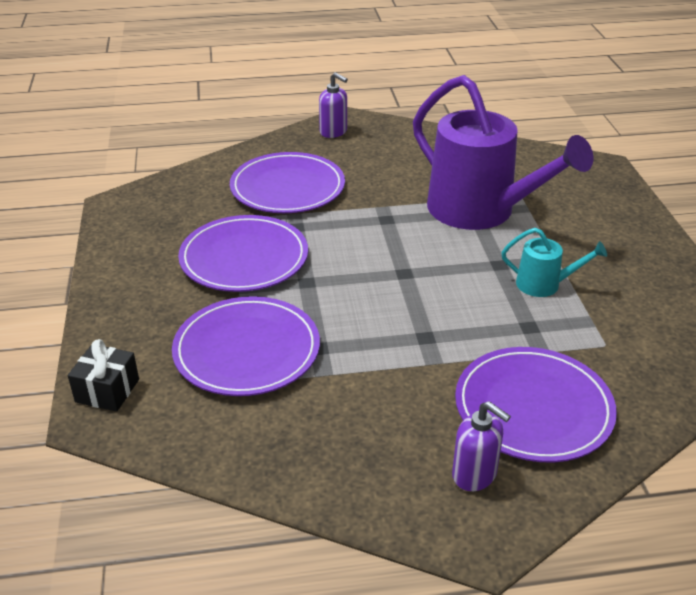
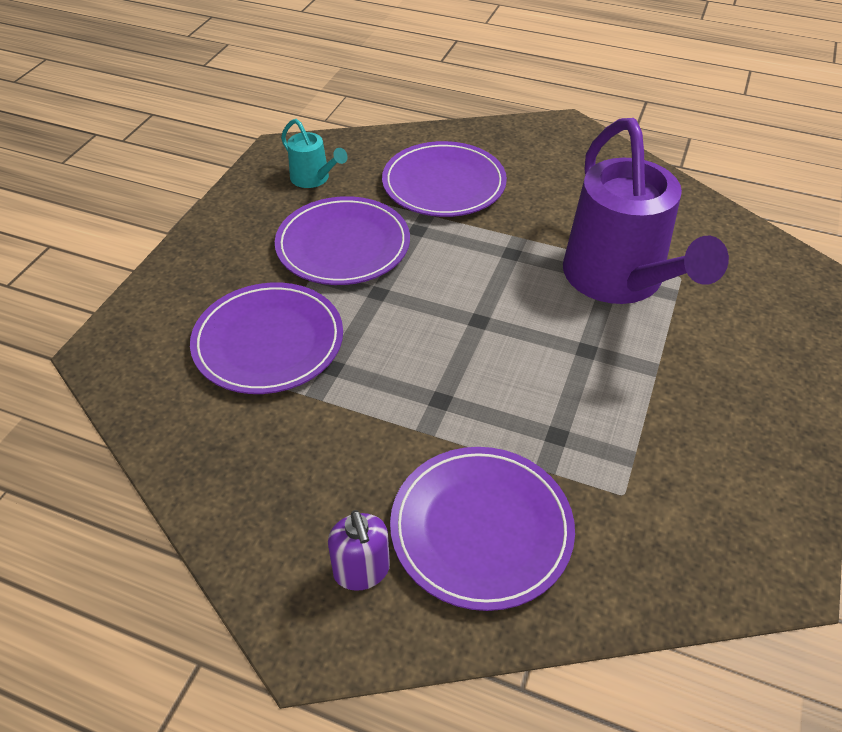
camera: 30 degrees right, 10 degrees up
black gift [68,339,139,412] -> none
purple soap dispenser [319,72,348,138] -> none
turquoise watering can [501,228,607,297] -> turquoise watering can moved to [281,119,348,188]

